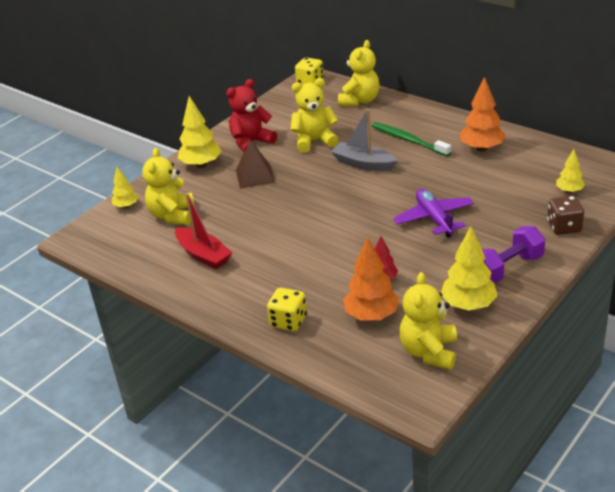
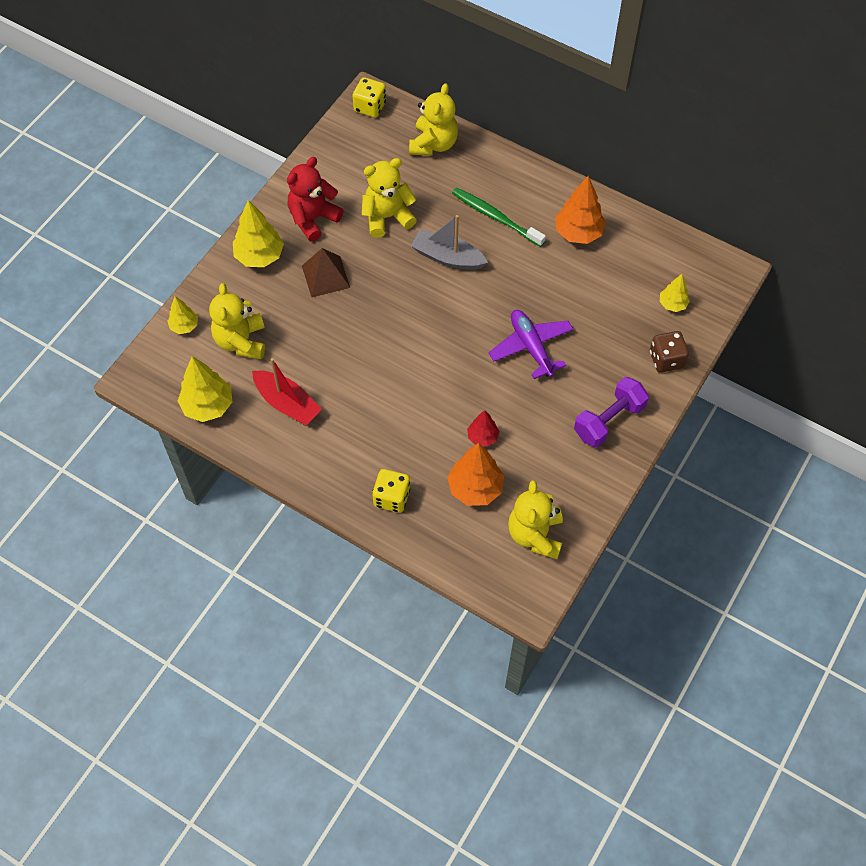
camera: 10 degrees left, 25 degrees up
yellow tree [441,226,498,311] -> yellow tree moved to [178,356,232,422]

